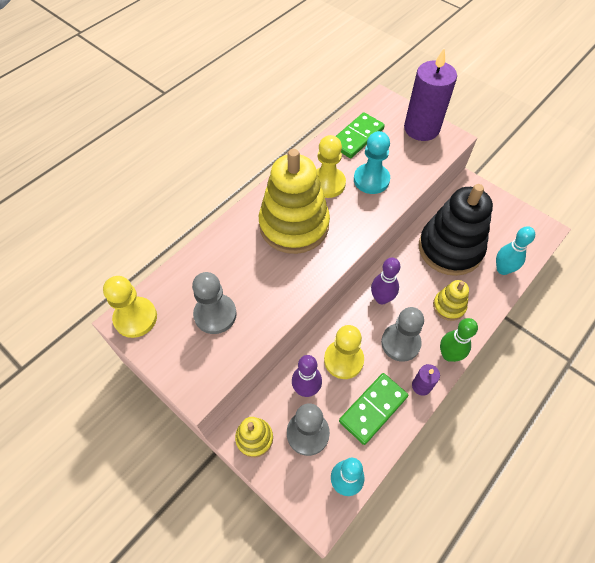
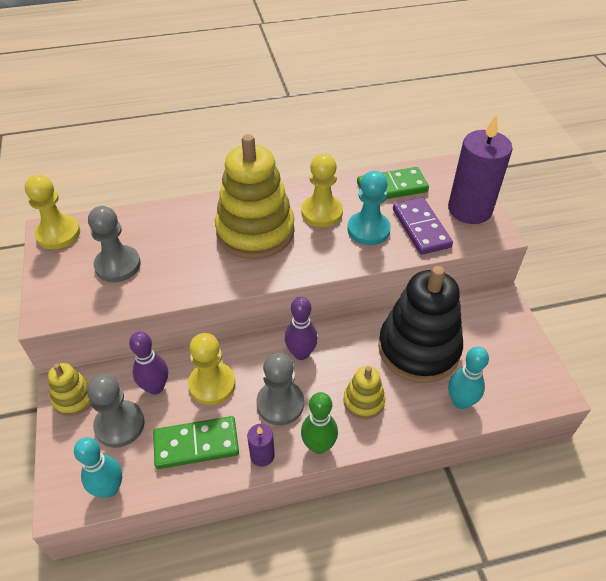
camera: 35 degrees right, 10 degrees down
none -> purple domino [393,197,453,255]

